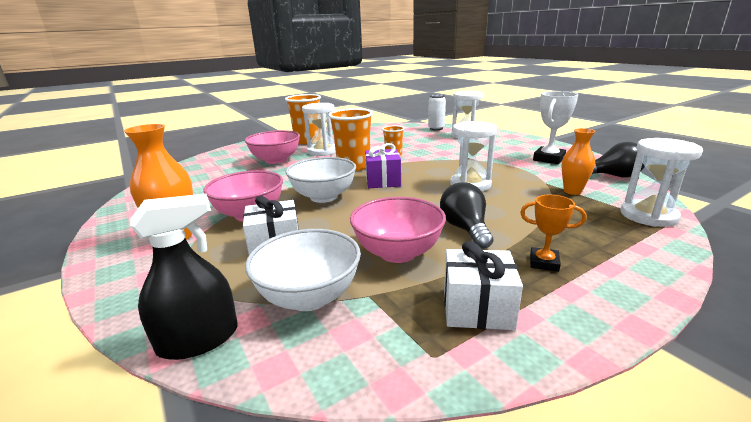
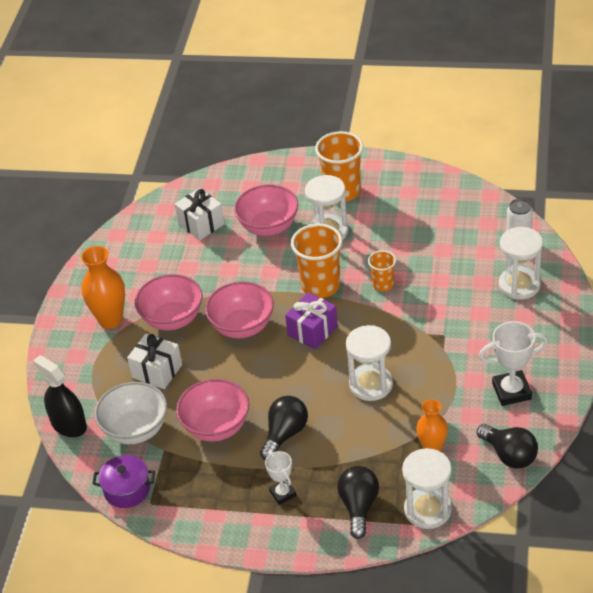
camera: 45 degrees right, 20 degrees up
black spray bottle [130,194,238,360] -> black spray bottle turned 150 degrees counterclockwise [33,355,87,437]
white bowl [286,157,356,203] -> pink bowl [205,281,274,338]
white gift [444,241,523,330] -> white gift moved to [175,188,225,240]
orange trophy [520,195,586,272] -> white trophy [265,451,296,505]
none -> purple pot [92,455,155,508]
none -> black light bulb [337,466,379,539]

